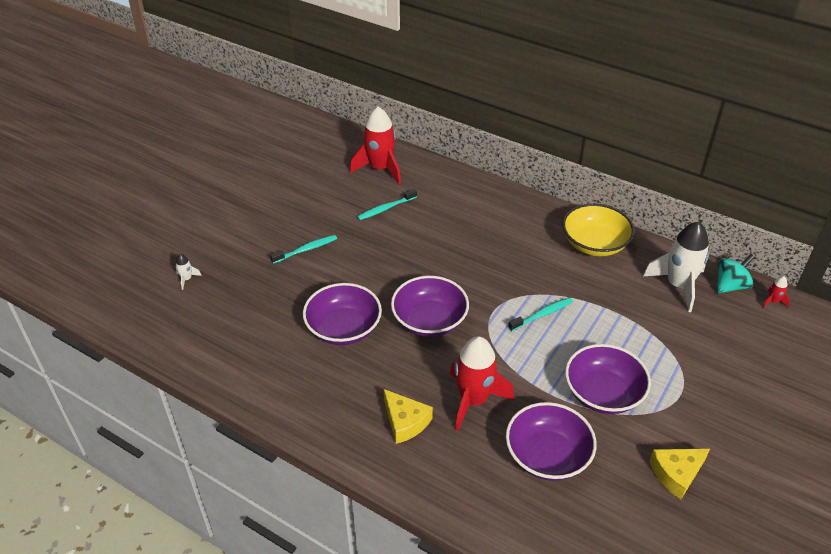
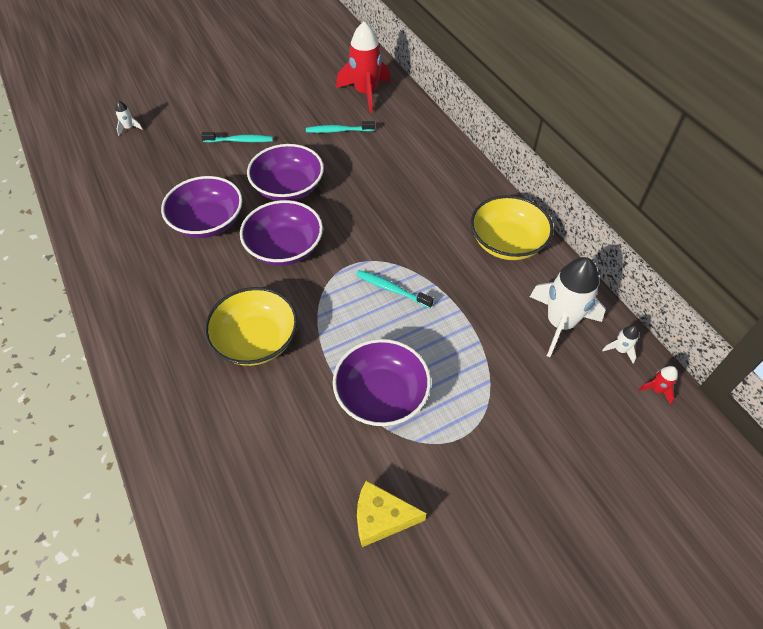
camera: 30 degrees right, 10 degrees up
yellow cheese [384,389,433,444] -> none
red rocket [450,336,514,431] -> yellow bowl [205,287,298,366]
purple bowl [506,402,597,481] -> purple bowl moved to [247,144,324,201]
turquoise toothbrush [508,297,573,331] -> turquoise toothbrush turned 150 degrees counterclockwise [356,270,434,308]
turquoise spinning top [717,254,755,294] -> white rocket [602,325,639,363]

